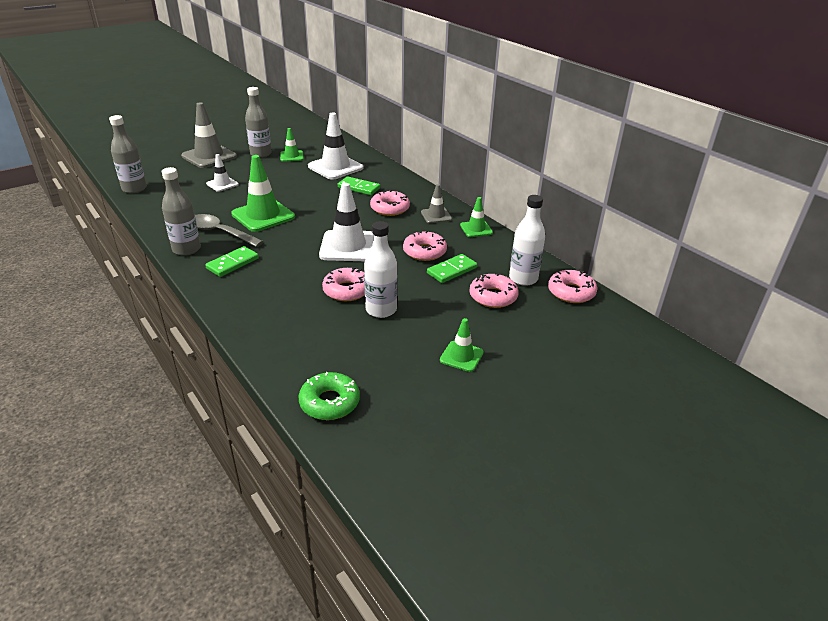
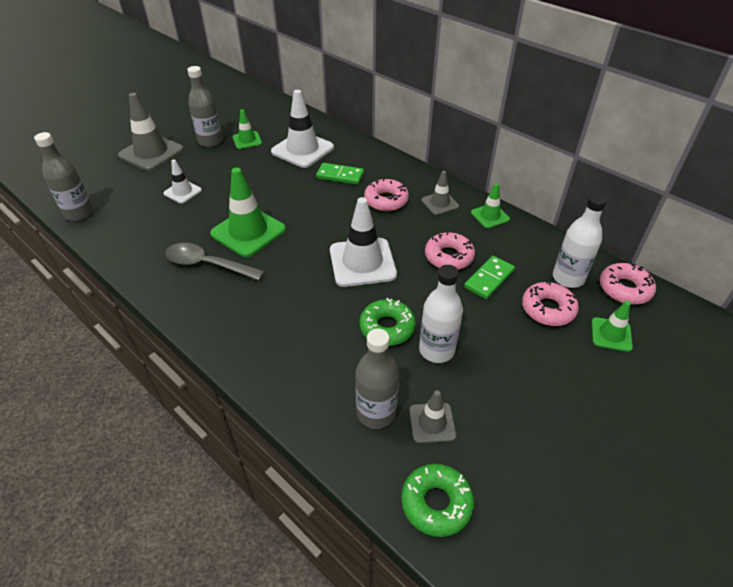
camera: 10 degrees left, 10 degrees up
grey bottle [162,167,201,256] -> grey bottle moved to [355,329,399,429]
green domino [205,246,259,277] -> none
pink donut [322,266,365,301] -> green donut [359,298,416,346]
green traffic cone [440,318,484,372] -> green traffic cone moved to [592,301,633,352]
none -> grey traffic cone [409,390,456,443]

